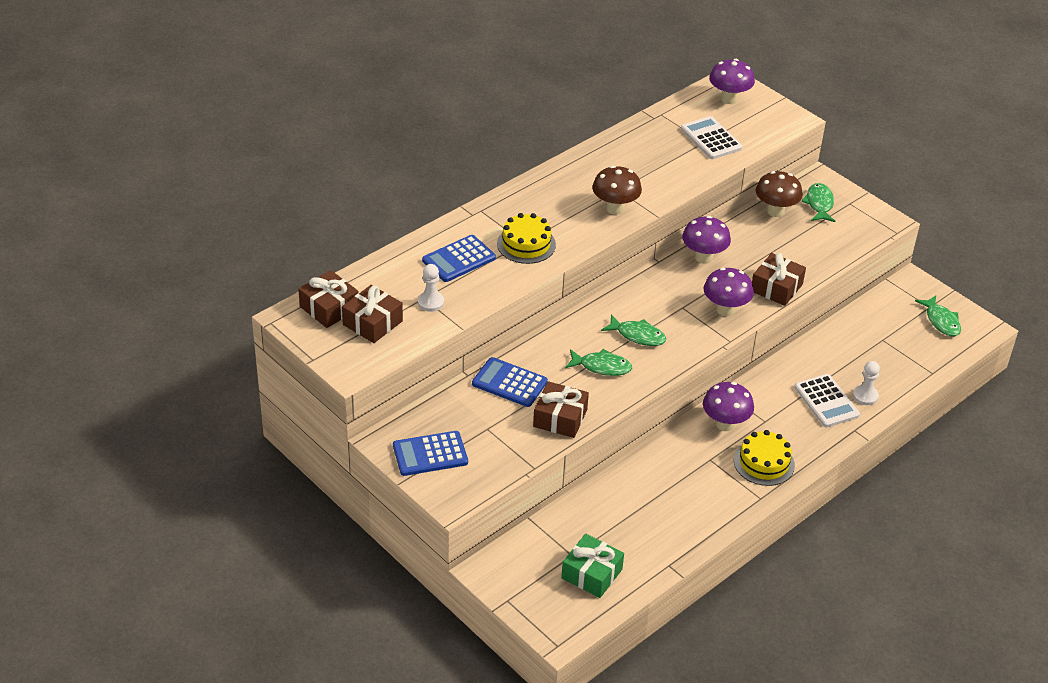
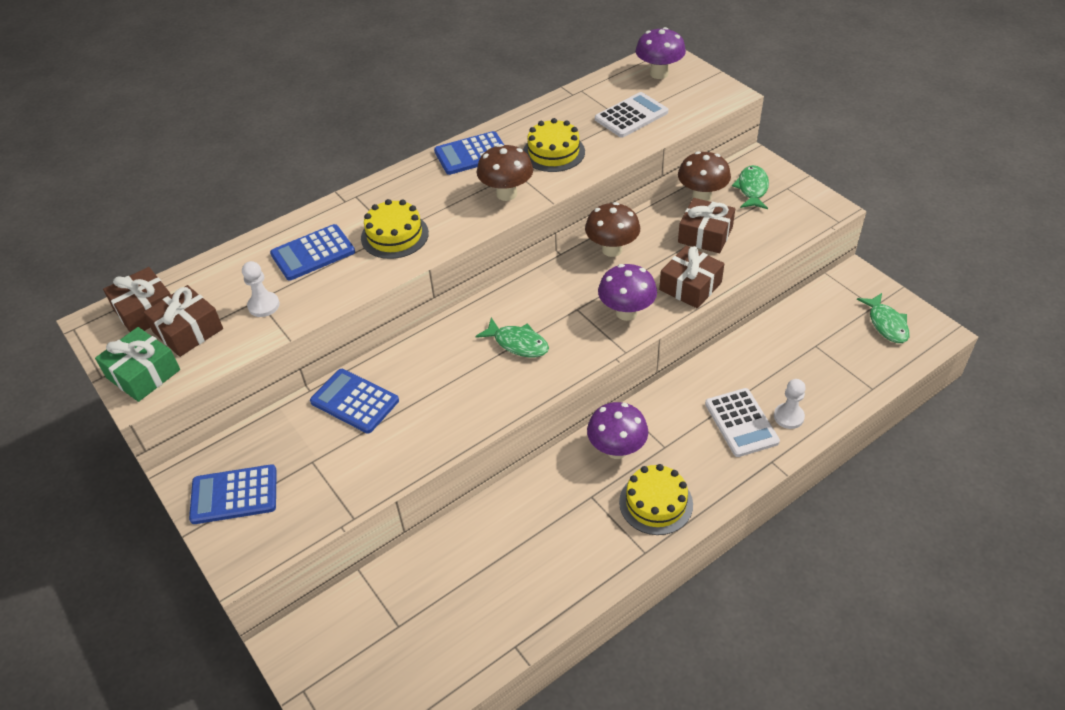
camera: 10 degrees right, 5 degrees up
brown gift [533,381,589,438] -> brown gift moved to [678,198,735,253]
green gift [561,534,624,598] -> green gift moved to [95,327,180,402]
green fish [565,349,632,376] -> none
white calculator [681,116,743,159] -> white calculator turned 75 degrees clockwise [595,92,668,138]
purple mushroom [682,216,731,264] -> brown mushroom [585,202,640,257]
none -> blue calculator [434,131,504,175]
none -> yellow cake [523,118,585,172]

